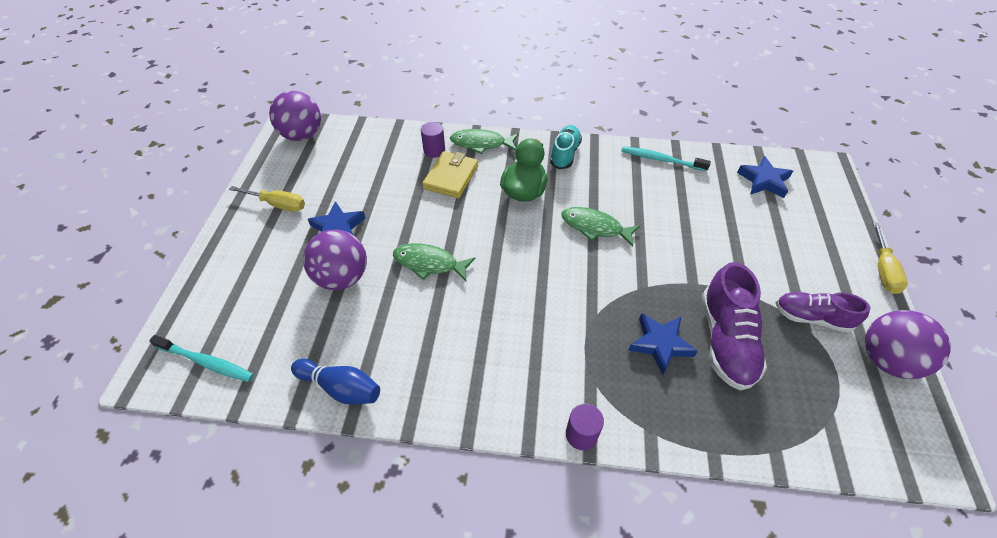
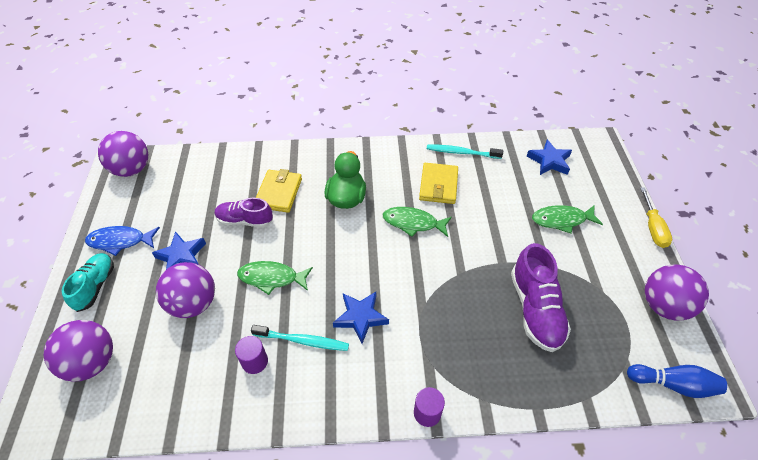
camera: 10 degrees left, 0 degrees up
turquoise toothbrush [149,335,254,382] -> turquoise toothbrush moved to [251,325,349,351]
yellow screwdriver [229,186,305,212] -> blue fish [85,226,160,256]
blue bowling pin [291,359,380,404] -> blue bowling pin moved to [627,364,727,398]
purple cylinder [421,122,445,158] -> purple cylinder moved to [235,336,268,374]
green fish [450,129,518,154] -> green fish moved to [532,205,603,233]
turquoise shoe [550,125,582,169] -> turquoise shoe moved to [62,253,114,312]
blue star [628,313,698,375] -> blue star moved to [333,292,389,344]
purple shoe [776,292,871,333] -> purple shoe moved to [215,198,273,228]
none -> purple ball [44,320,113,382]
none -> yellow wallet [419,163,458,204]

